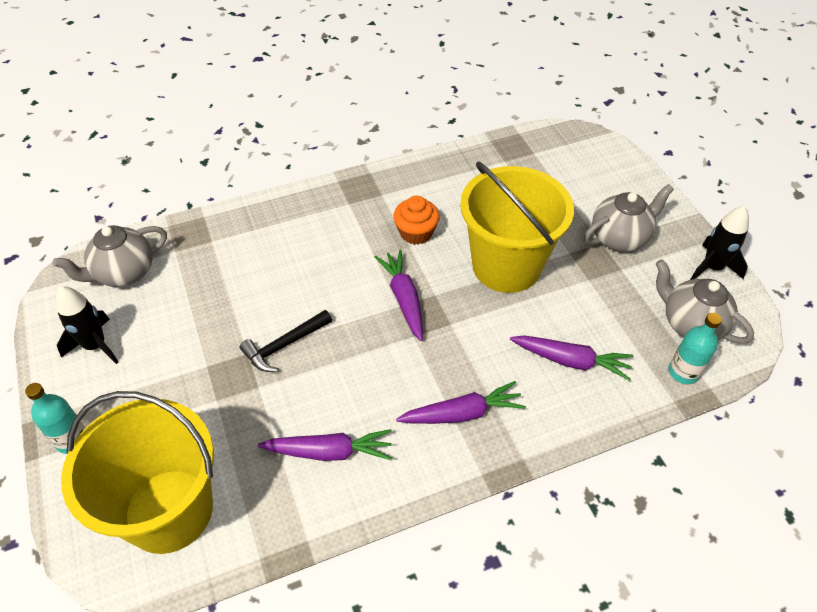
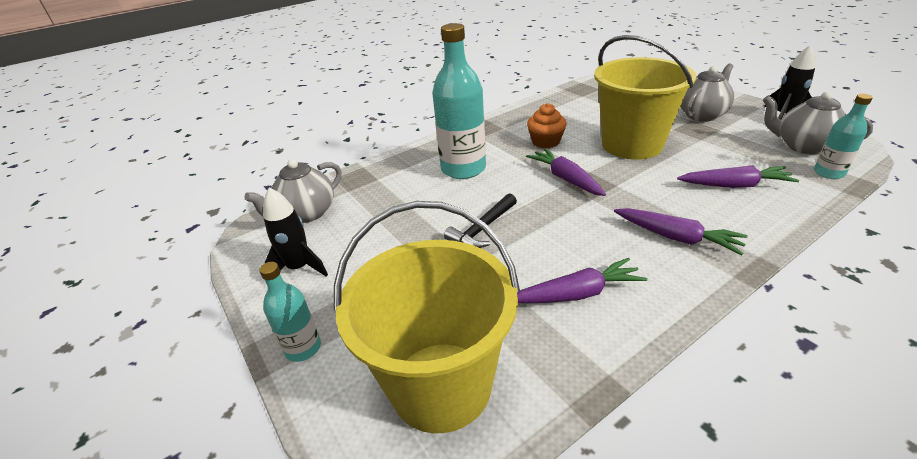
camera: 10 degrees left, 15 degrees down
purple carrot [396,381,526,424] -> purple carrot turned 60 degrees clockwise [614,208,748,255]
none -> turquoise bottle [432,23,486,179]

